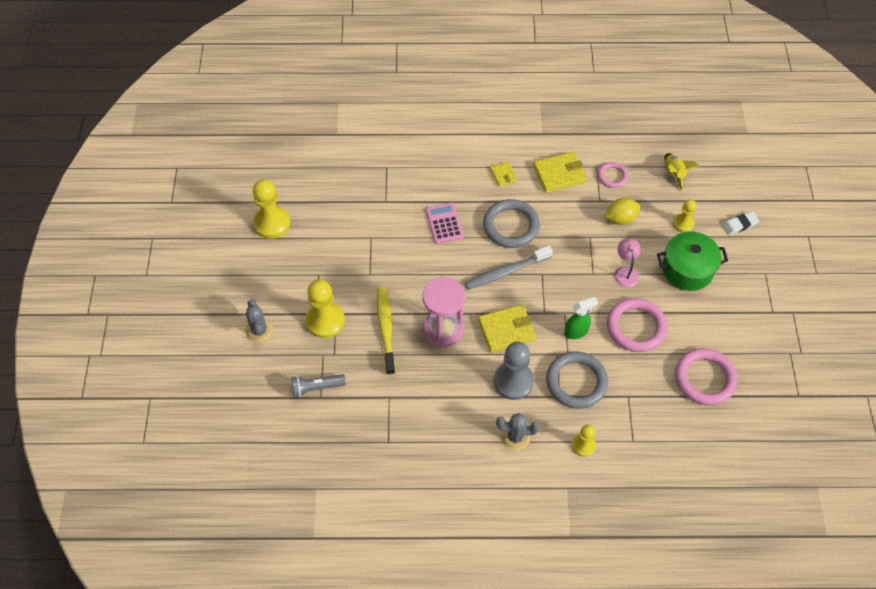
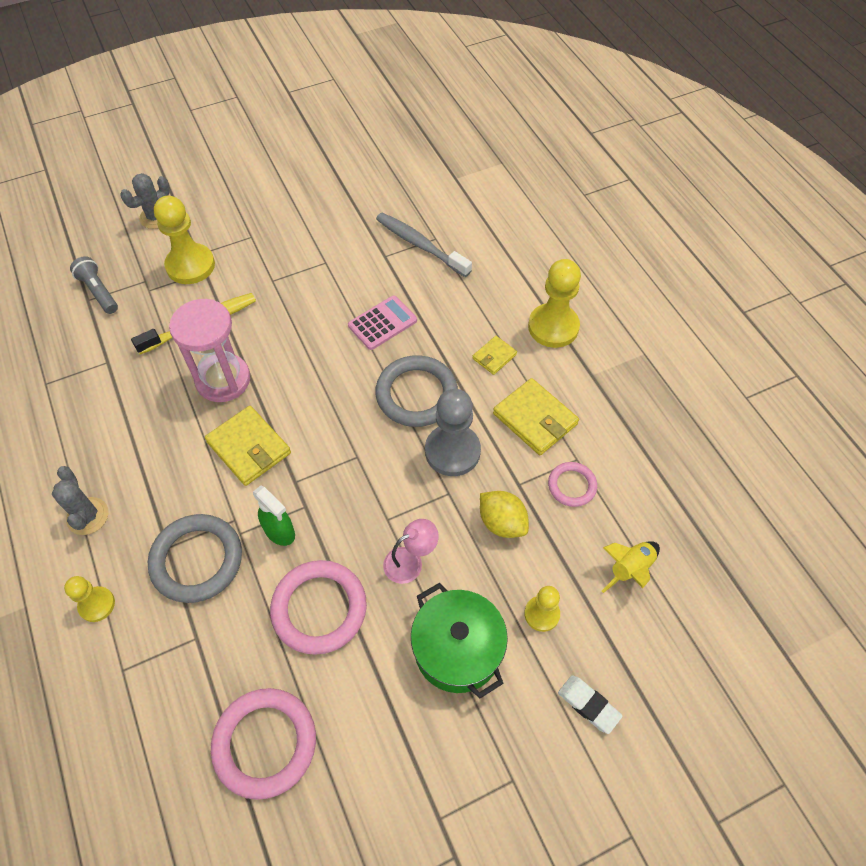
camera: 65 degrees right, 0 degrees up
yellow pawn [253,179,290,239] -> yellow pawn moved to [528,259,581,348]
grey toothbrush [465,246,553,290] -> grey toothbrush moved to [376,213,472,277]
grey pawn [494,342,534,400] -> grey pawn moved to [425,389,481,476]

